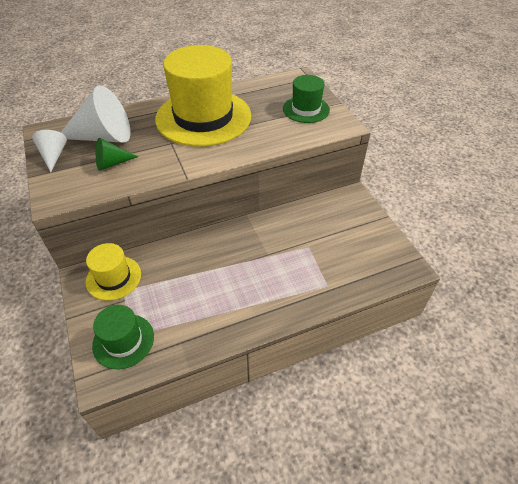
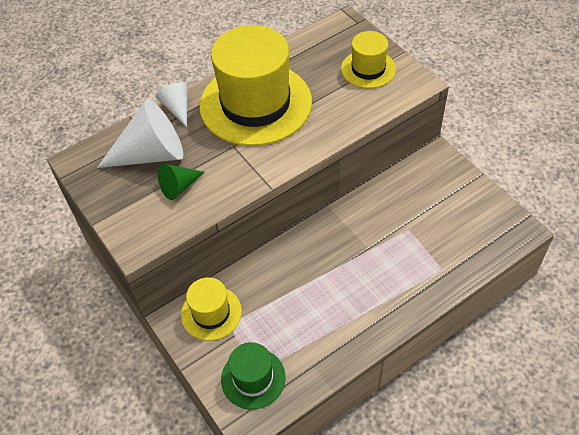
camera: 10 degrees left, 5 degrees up
white cone [32,130,67,172] -> white cone moved to [156,82,188,127]
green hat [283,75,330,123] -> yellow hat [341,31,396,89]

